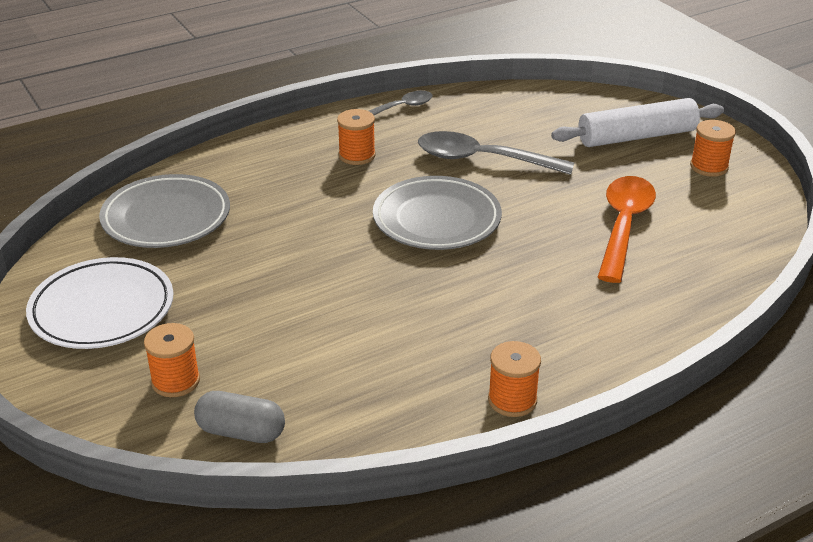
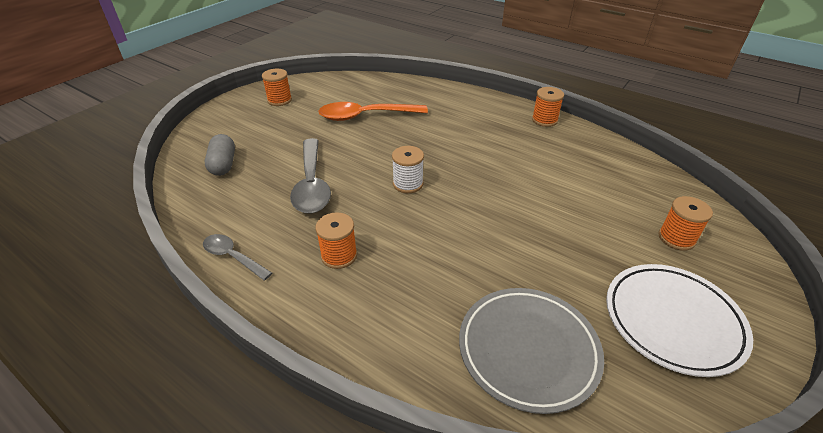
camera: 115 degrees left, 5 degrees up
grey capsule [194,391,285,443] -> grey capsule moved to [205,134,235,176]
grey plate [373,176,502,250] -> white spool [392,146,424,193]
white rolling pin [551,98,724,147] -> none

